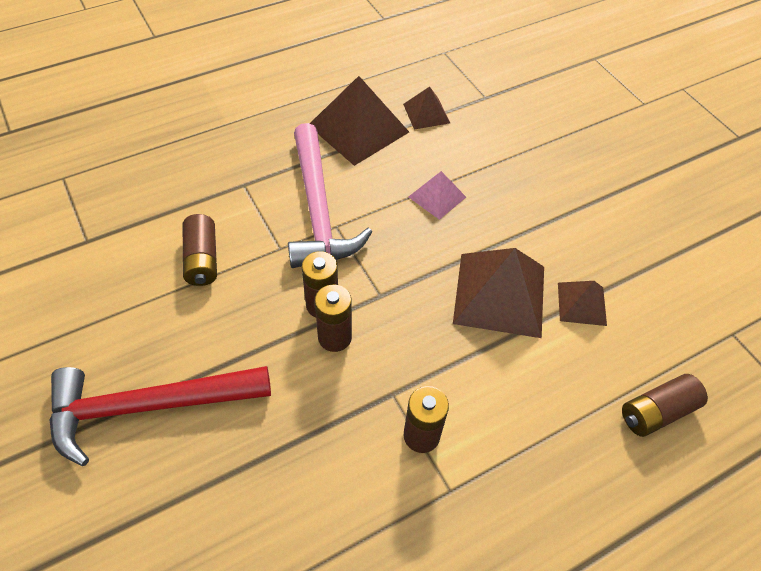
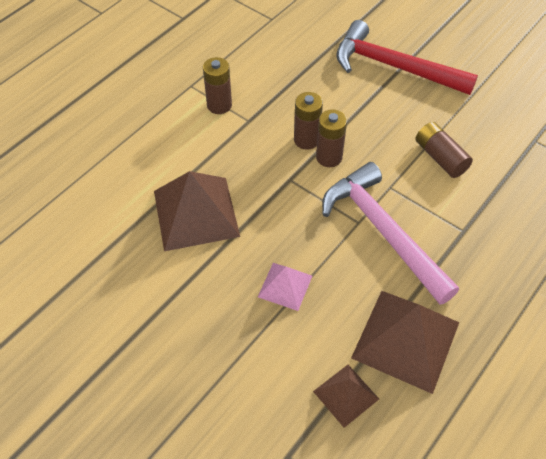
camera: 160 degrees right, 0 degrees up
red hammer [50,366,271,466] -> red hammer turned 120 degrees counterclockwise [337,20,478,95]
brown pyramid [558,281,607,326] -> none
brown battery [622,374,708,437] -> none

